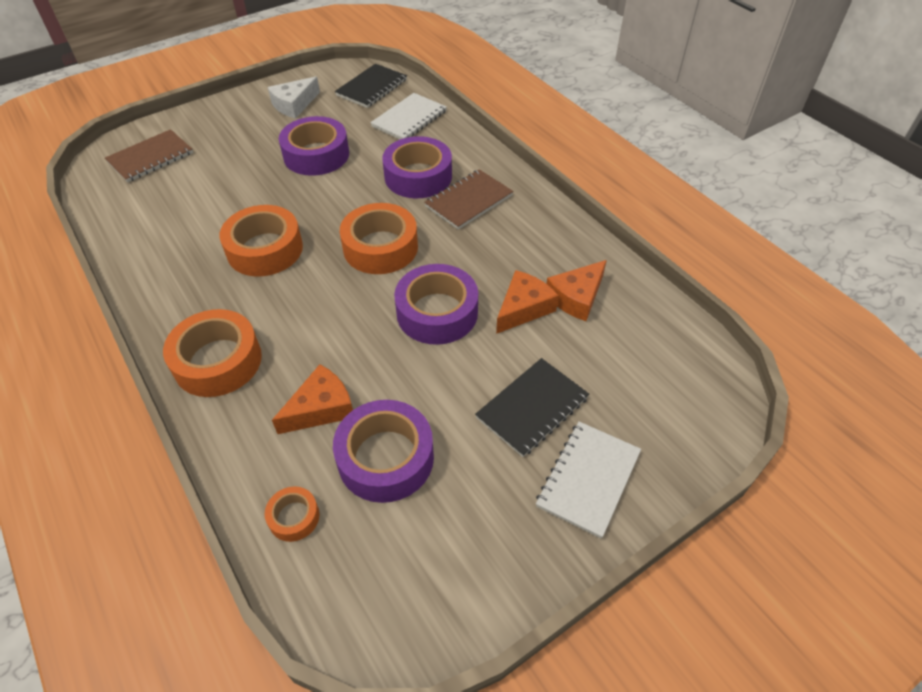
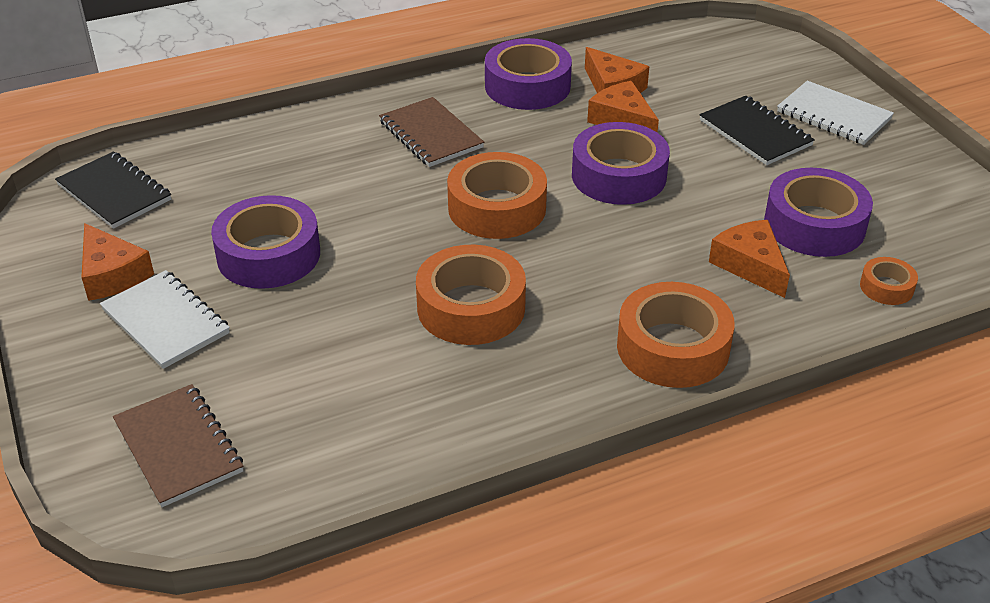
camera: 80 degrees left, 10 degrees down
white cheese [268,76,320,119] -> orange cheese [81,223,154,301]
white notebook [370,93,447,139] -> white notebook moved to [100,270,230,369]
purple tape [382,136,452,198] -> purple tape moved to [485,38,572,110]

